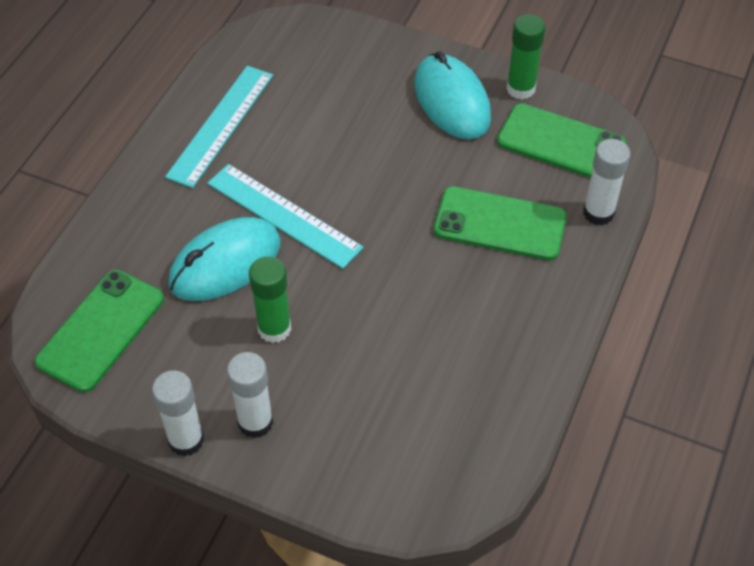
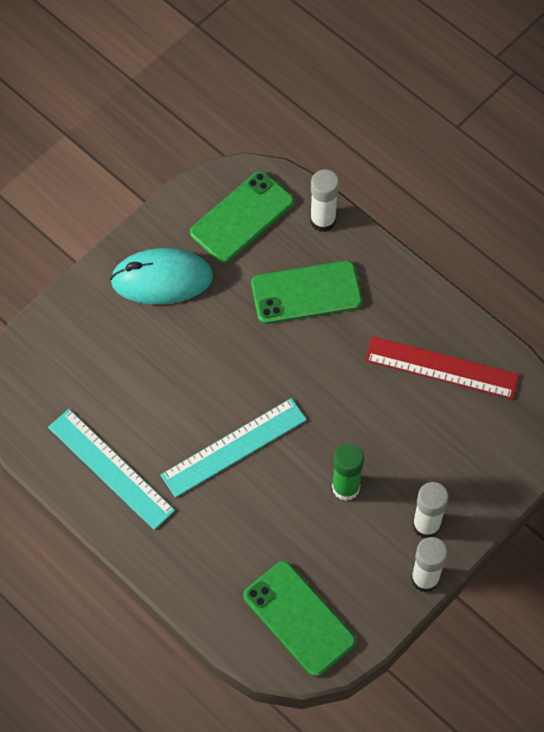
camera: 70 degrees left, 10 degrees up
turquoise mouse [168,217,280,301] -> none
green phone [434,186,567,260] -> green phone turned 45 degrees clockwise [251,261,362,324]
green glue stick [506,14,546,100] -> none
none -> red ruler [365,336,519,399]

